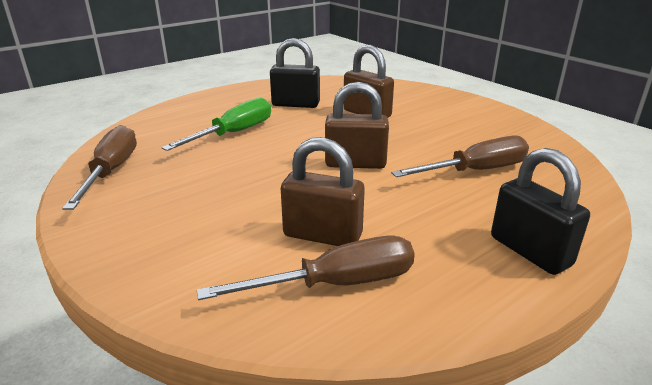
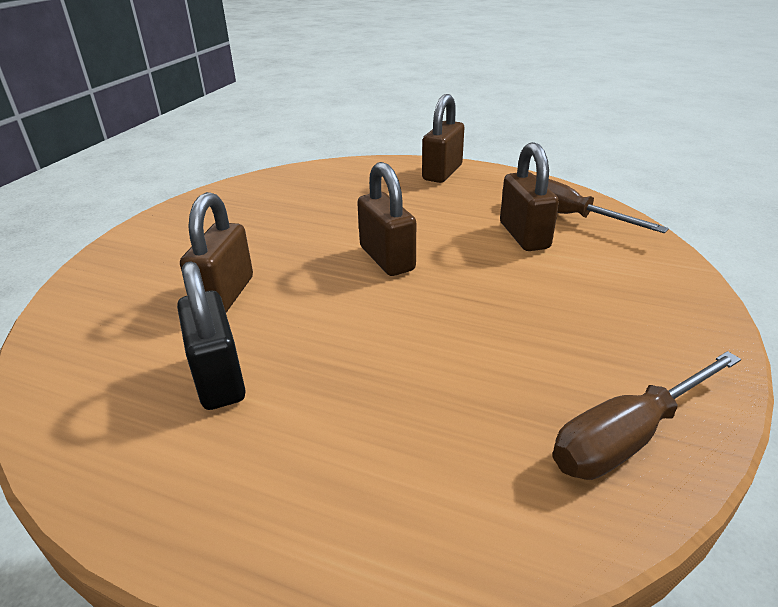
camera: 120 degrees left, 5 degrees up
green screwdriver [161,97,271,151] -> none
brown screwdriver [391,136,529,177] -> none
black padlock [491,148,590,275] -> brown padlock [422,94,464,183]

